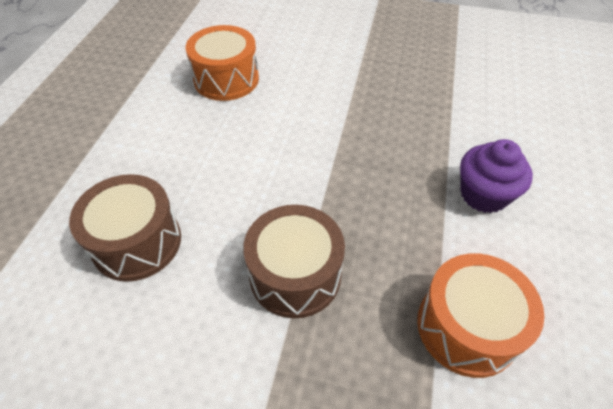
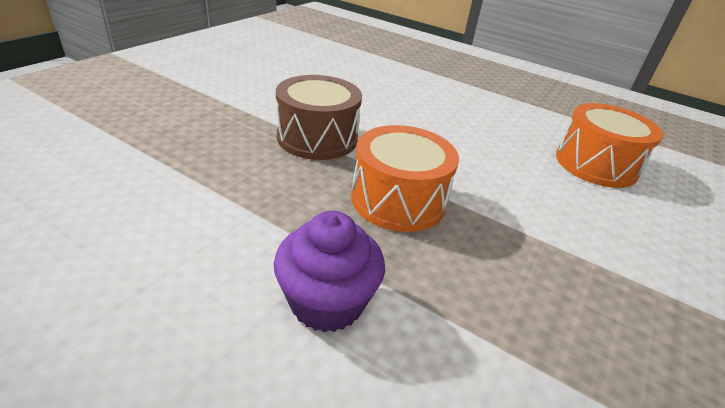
camera: 105 degrees right, 15 degrees down
brown drum [69,174,181,282] -> none
orange drum [417,253,545,378] -> orange drum moved to [351,125,459,232]

